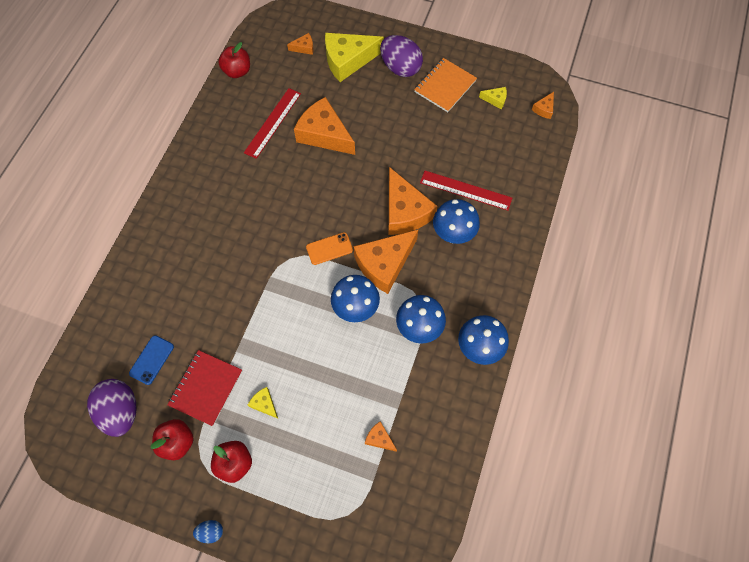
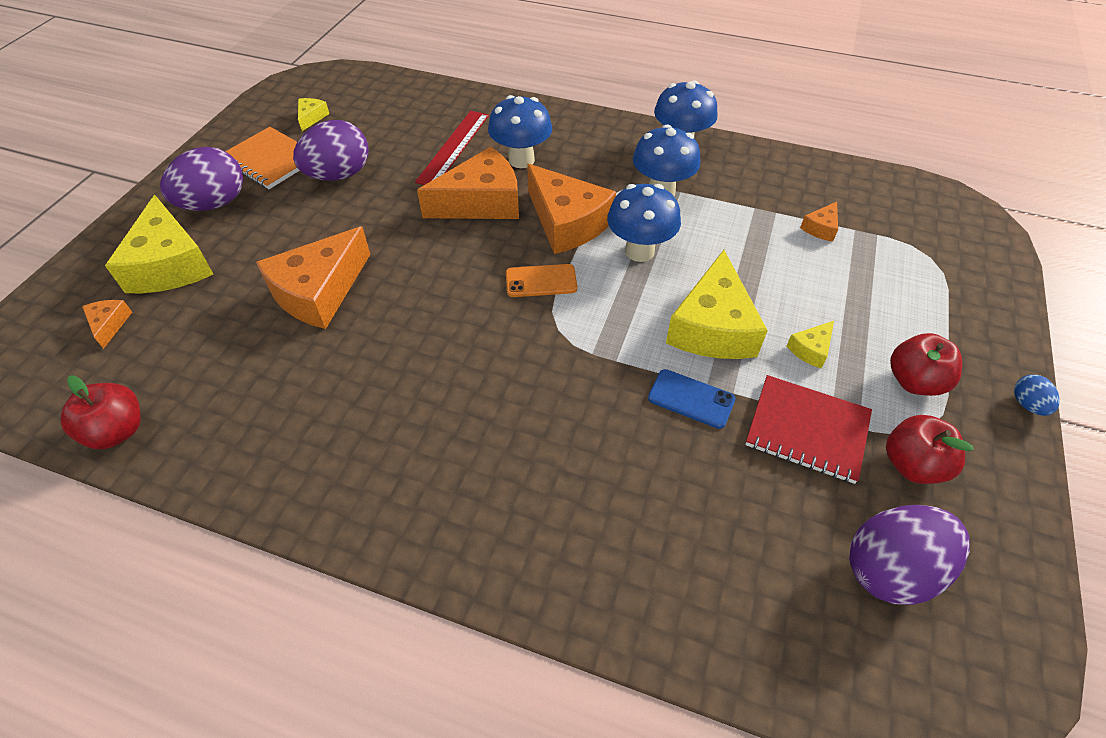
camera: 90 degrees left, 15 degrees down
blue phone [129,335,174,385] -> blue phone moved to [648,369,735,429]
red ruler [244,88,301,159] -> none
orange phone [306,232,353,265] -> orange phone turned 75 degrees counterclockwise [506,264,577,297]
orange cheese [532,92,554,119] -> none
none -> purple egg [293,120,369,181]
none -> yellow cheese [666,250,768,359]

